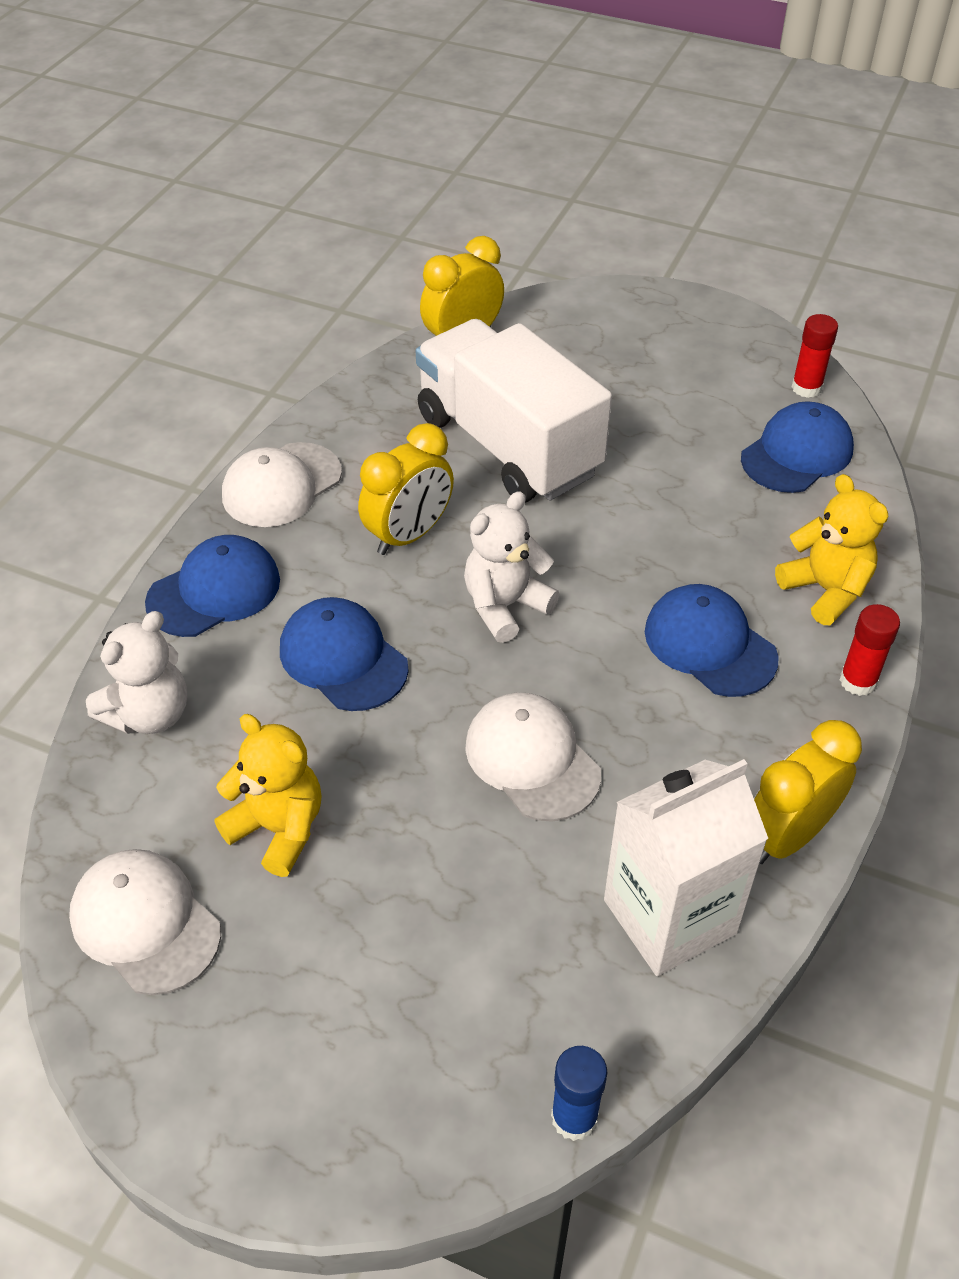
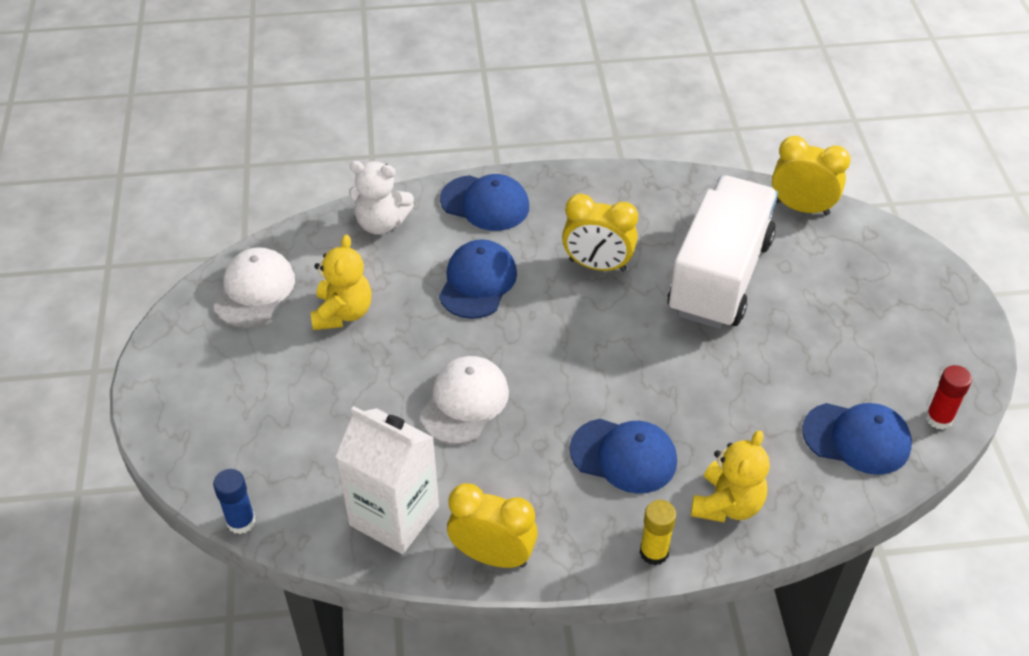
camera: 60 degrees right, 0 degrees up
white cap [222,442,342,527] -> none
white teddy bear [464,491,560,643] -> none
blue cap [645,584,779,697] -> blue cap turned 90 degrees clockwise [569,419,677,494]
red glue stick [840,604,900,696] -> yellow glue stick [640,500,676,565]

